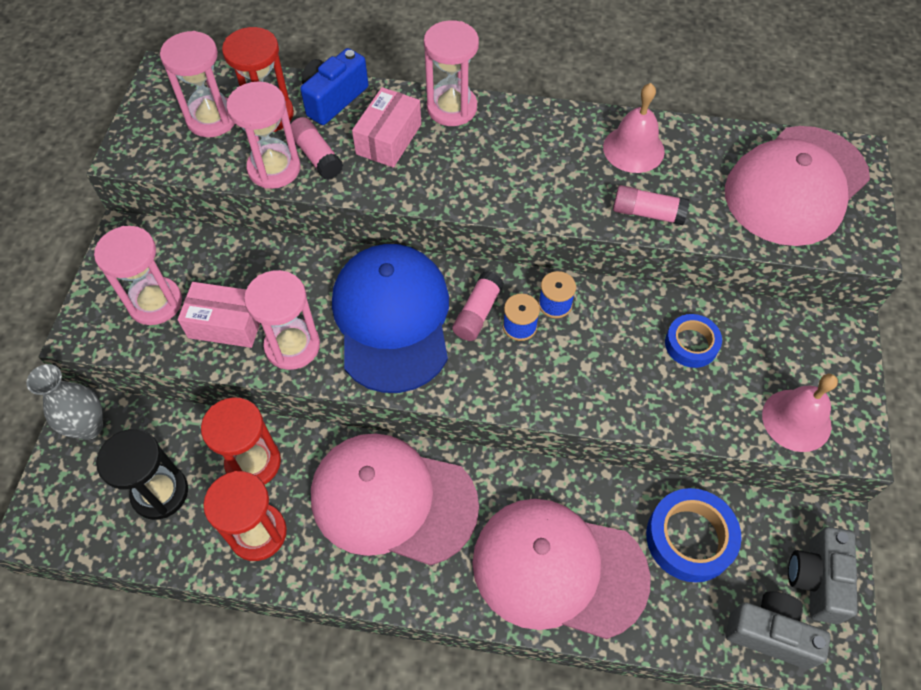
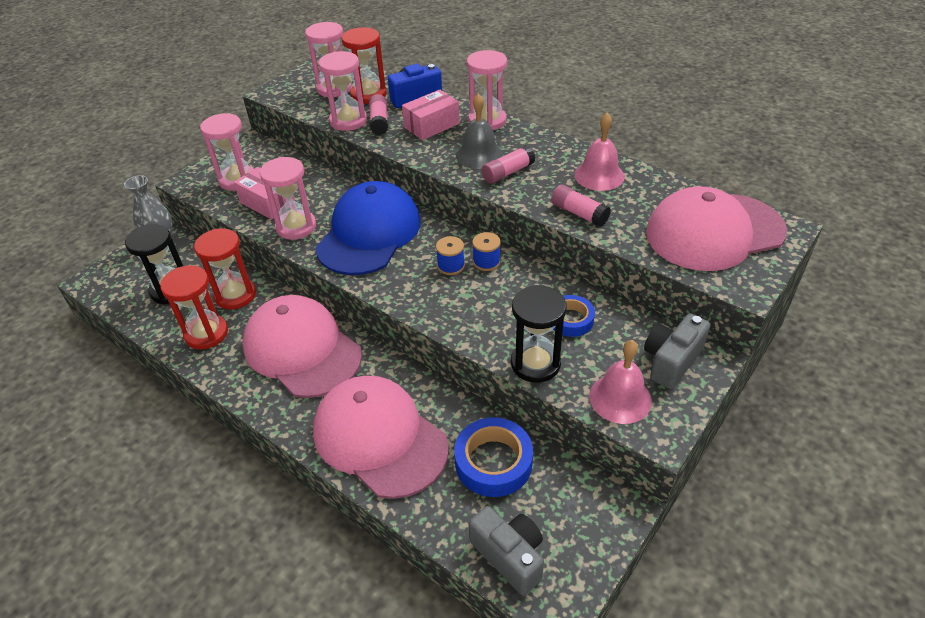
camera: 30 degrees right, 15 degrees down
pink glue stick [452,271,504,341] -> pink glue stick moved to [482,145,535,184]
grey camera [788,527,858,624] -> grey camera moved to [644,313,711,389]
none -> grey bell [456,94,503,169]
none -> black hourglass [511,285,567,383]

